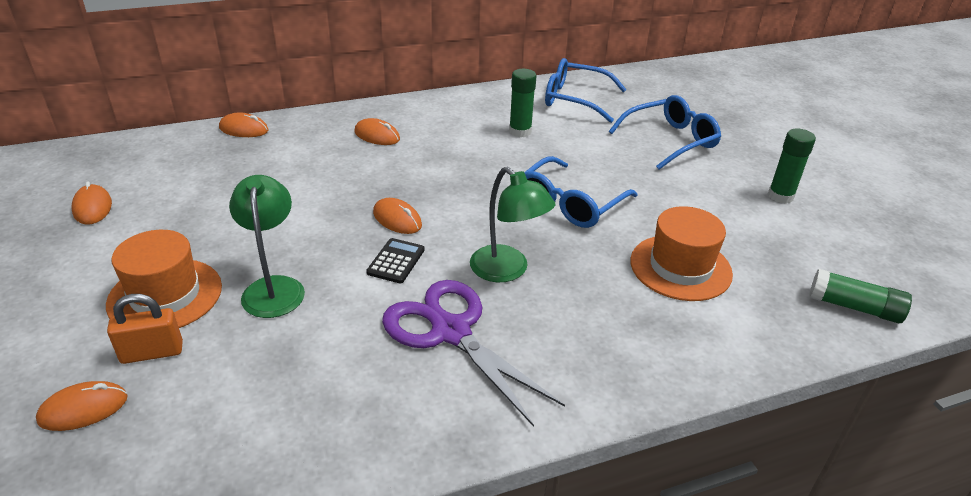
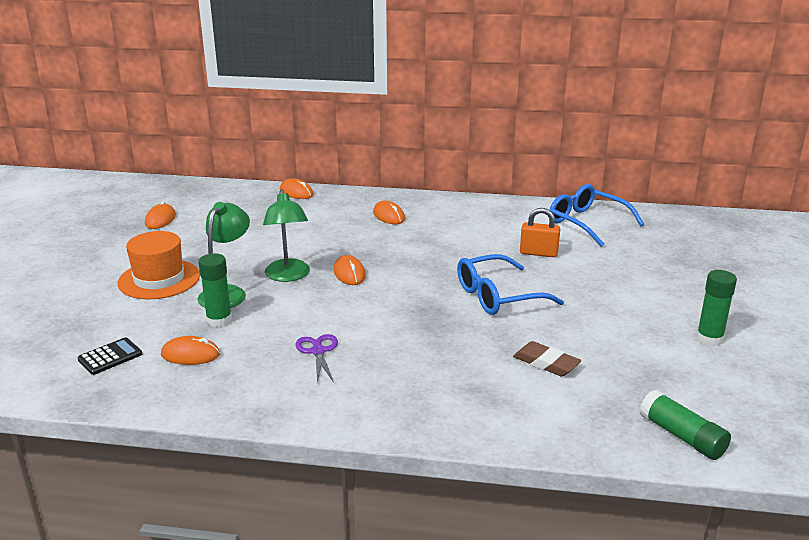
camera: 30 degrees right, 10 degrees down
orange mouse [36,381,128,431] -> orange mouse moved to [161,336,220,365]
orange padlock [107,294,183,364] -> orange padlock moved to [520,208,560,257]
black calculator [366,238,425,283] -> black calculator moved to [77,338,142,375]
purple scissors [382,280,565,427] -> purple scissors [296,334,338,383], size x0.50
green lamp [470,167,555,282] -> green lamp moved to [263,189,310,282]
green glue stick [509,69,536,137] -> green glue stick moved to [198,253,232,327]
blue glasses [609,95,721,170] -> none
orange hat [630,206,733,301] -> brown eraser [513,341,581,376]

